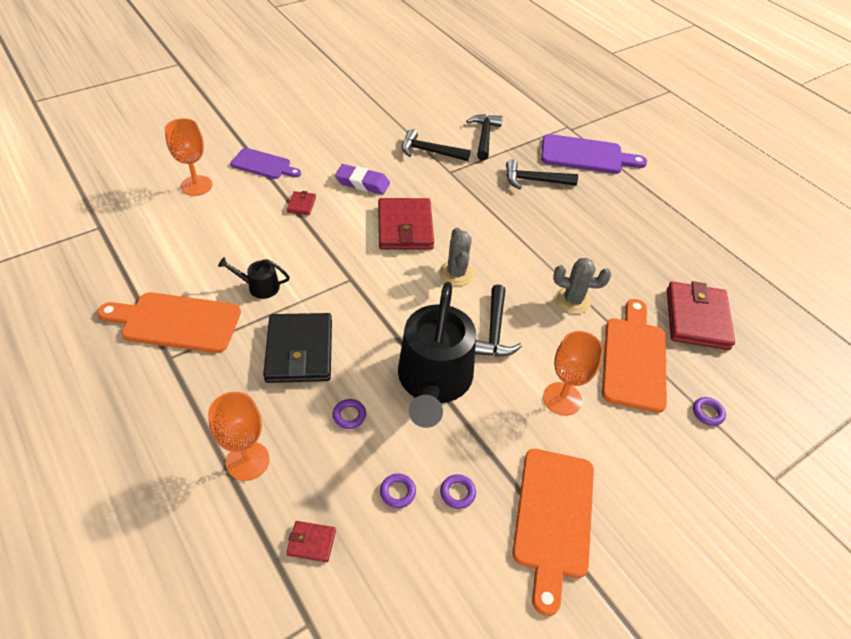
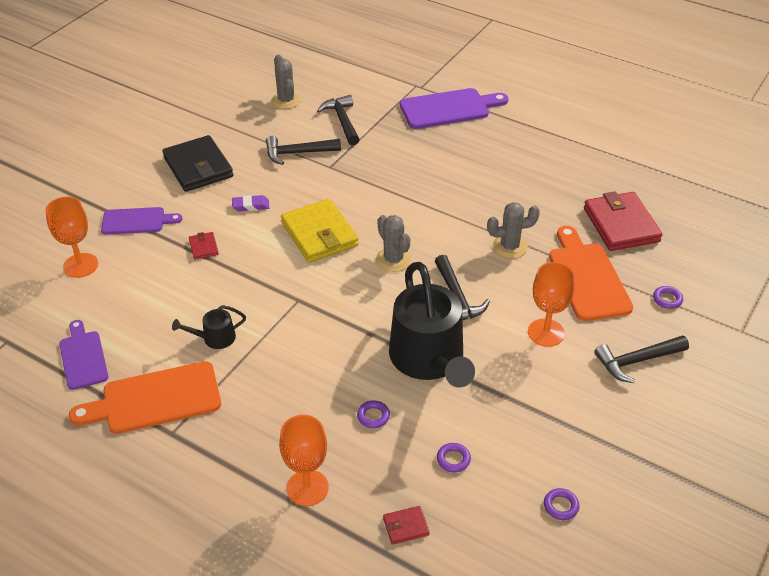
camera: 20 degrees left, 5 degrees down
black wallet [263,313,332,383] -> black wallet moved to [162,135,233,192]
purple eraser [335,164,390,195] -> purple eraser [232,195,269,211], size x0.65
red wallet [378,198,434,250] -> yellow wallet [281,199,359,263]
purple ring [440,474,476,509] -> purple ring moved to [544,488,580,520]
black hammer [506,159,578,189] -> black hammer moved to [594,335,689,383]
orange cutting board [512,449,594,616] -> none
none -> purple cutting board [60,320,108,390]
none -> grey cactus [271,55,301,109]

